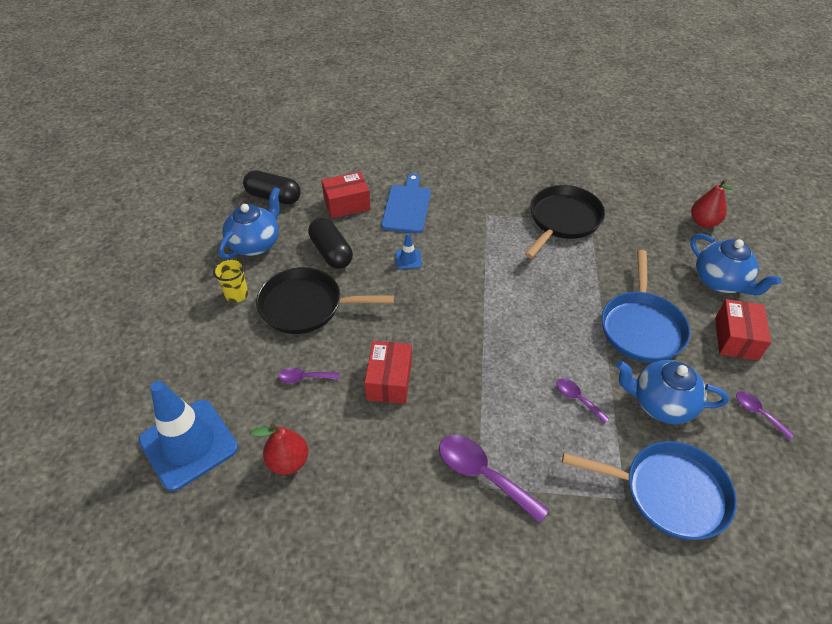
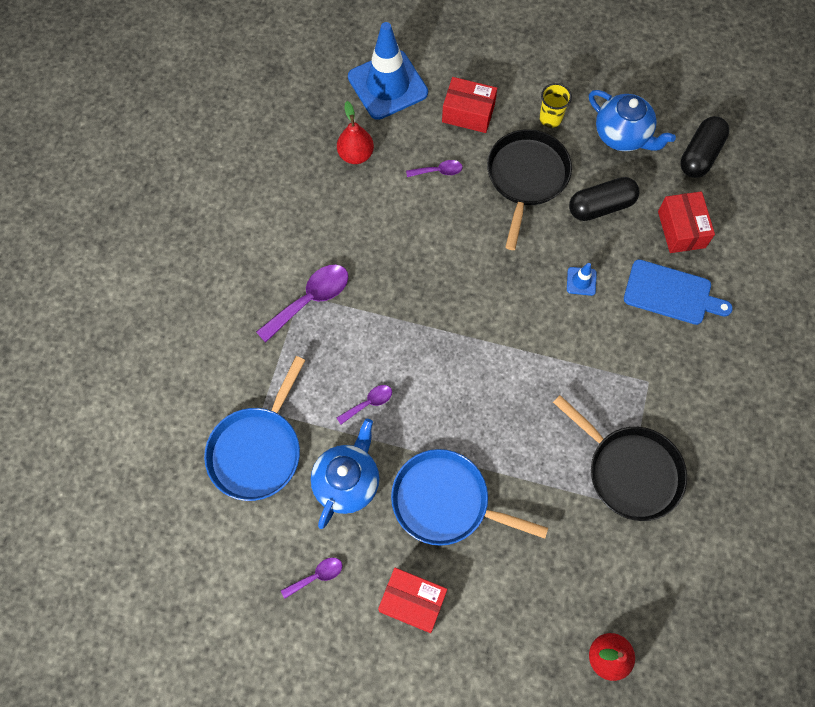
camera: 100 degrees right, 20 degrees up
purple spoon [278,367,339,383] -> purple spoon turned 75 degrees clockwise [406,160,463,177]
red box [365,341,412,404] -> red box moved to [442,77,497,133]
blue teapot [690,233,781,295] -> none

